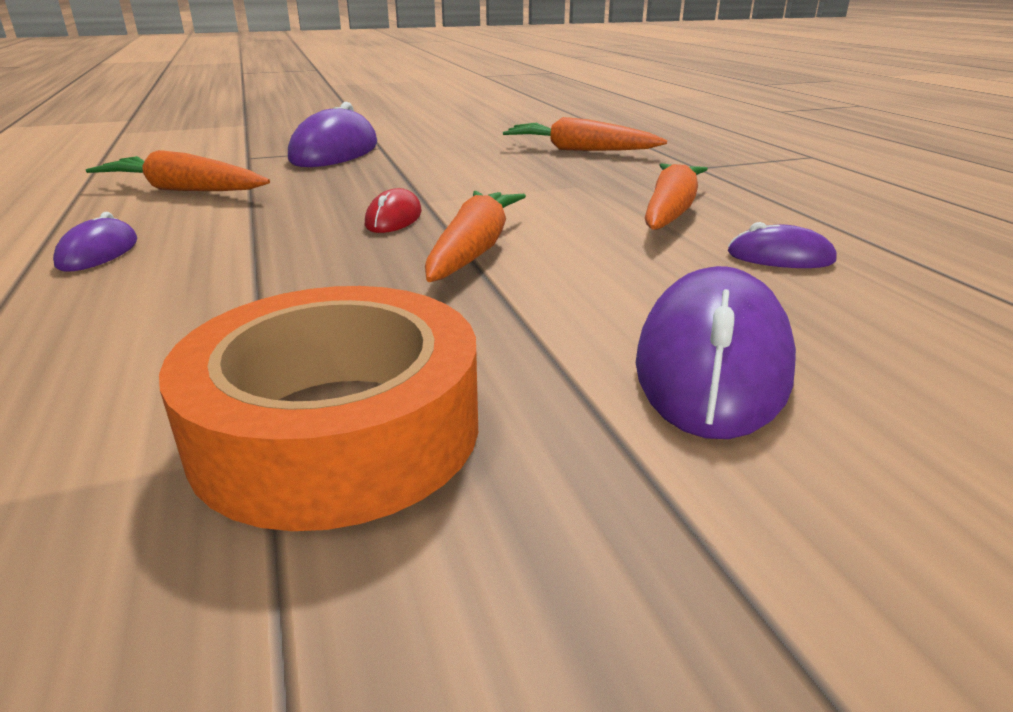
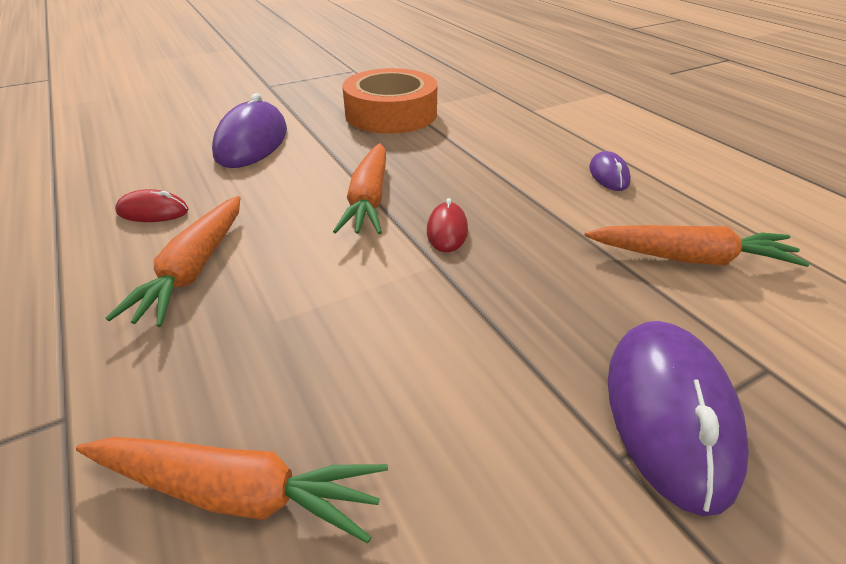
camera: 170 degrees right, 10 degrees up
purple mouse [728,222,837,268] -> red mouse [115,189,189,222]

